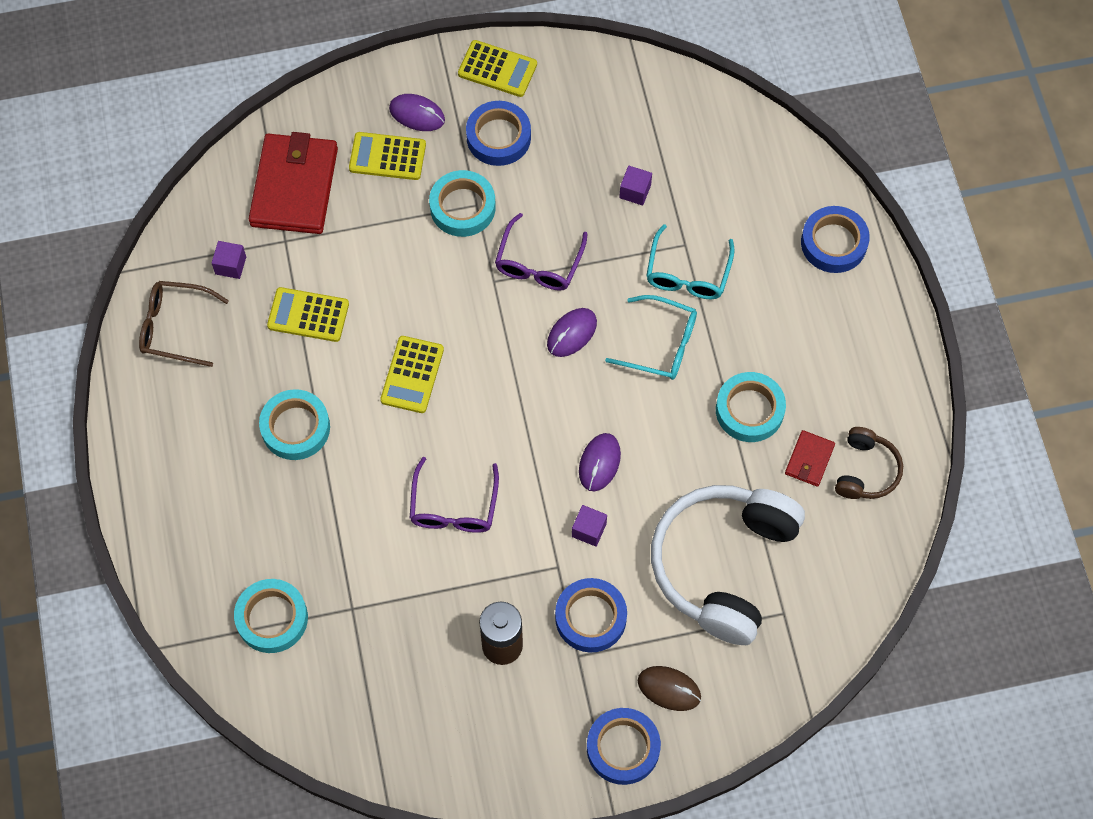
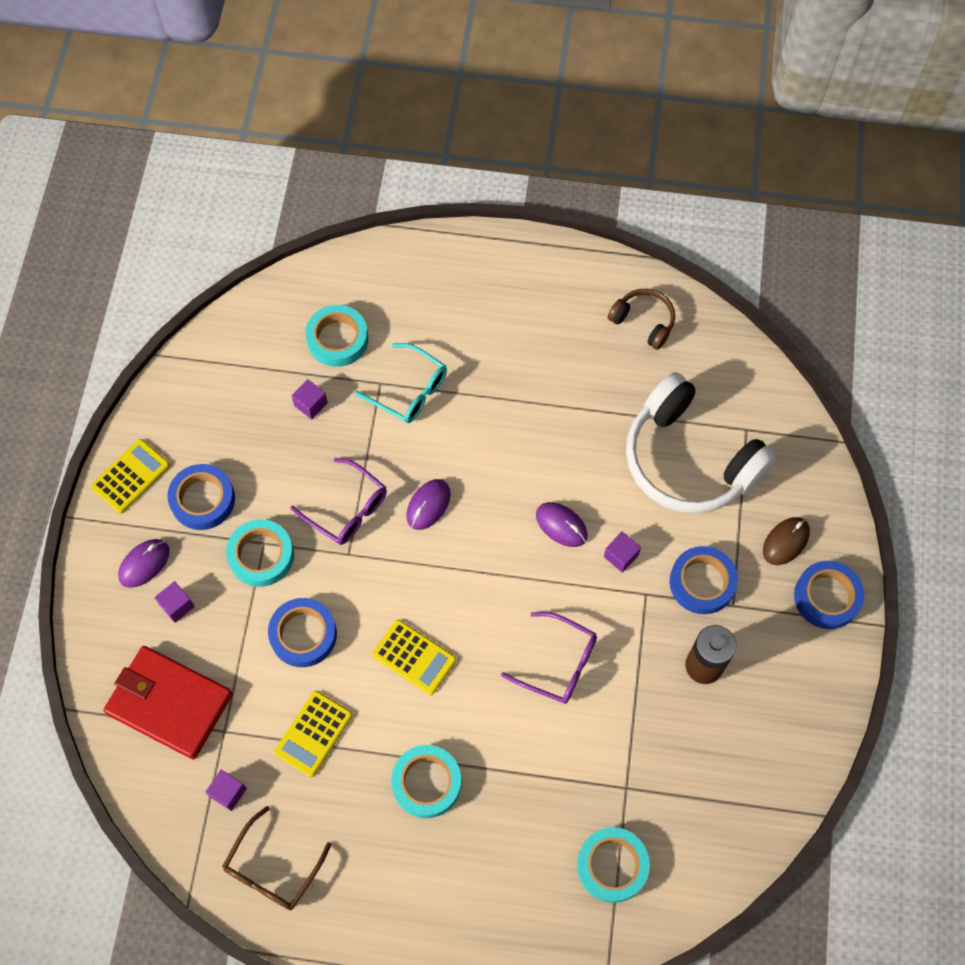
camera: 70 degrees left, 0 degrees up
yellow calculator [349,132,426,180] -> purple cube [154,581,195,623]
purple mouse [547,308,597,357] -> purple mouse turned 60 degrees clockwise [406,479,451,530]
turquoise glasses [605,295,697,380] -> none
turquoise tape [716,372,786,442] -> turquoise tape moved to [306,305,368,367]
red wallet [785,430,835,487] -> none
blue tape [801,206,870,273] -> blue tape moved to [268,598,337,667]

